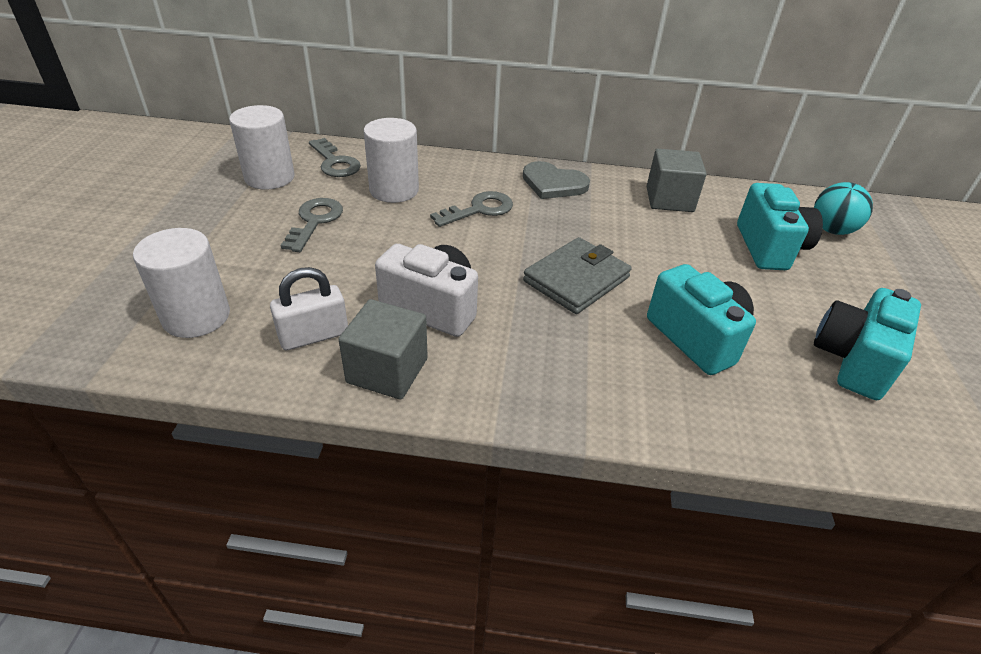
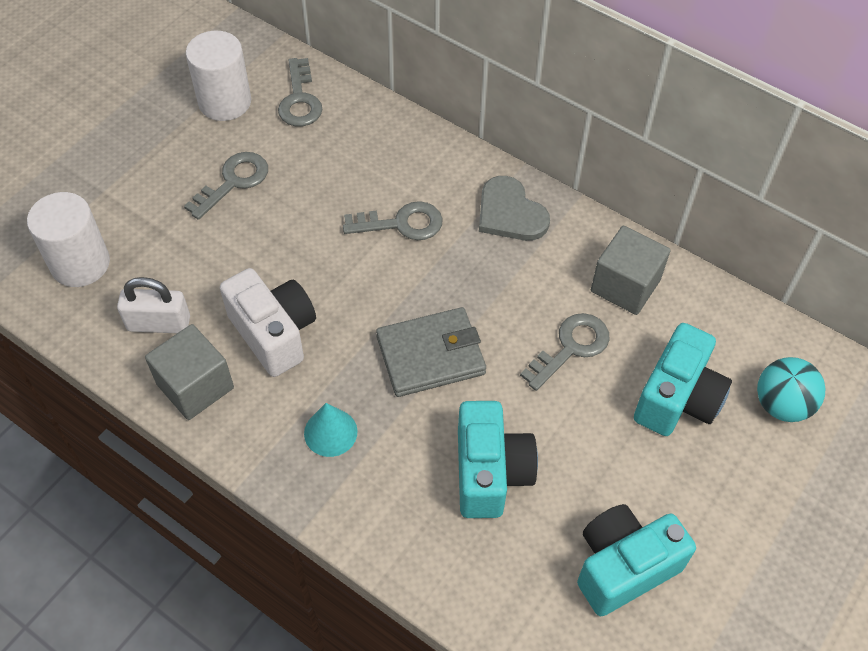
camera: 30 degrees right, 15 degrees up
white cylinder [364,118,419,203] -> none
none -> turquoise cone [304,403,358,457]
none -> grey key [520,313,610,391]

